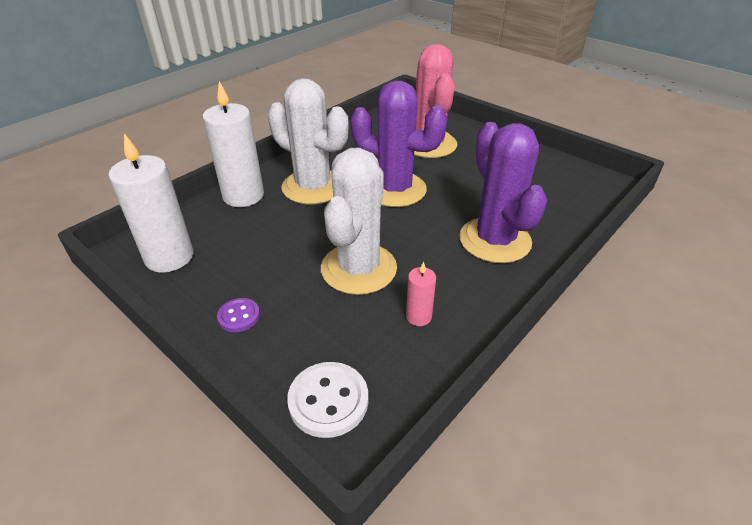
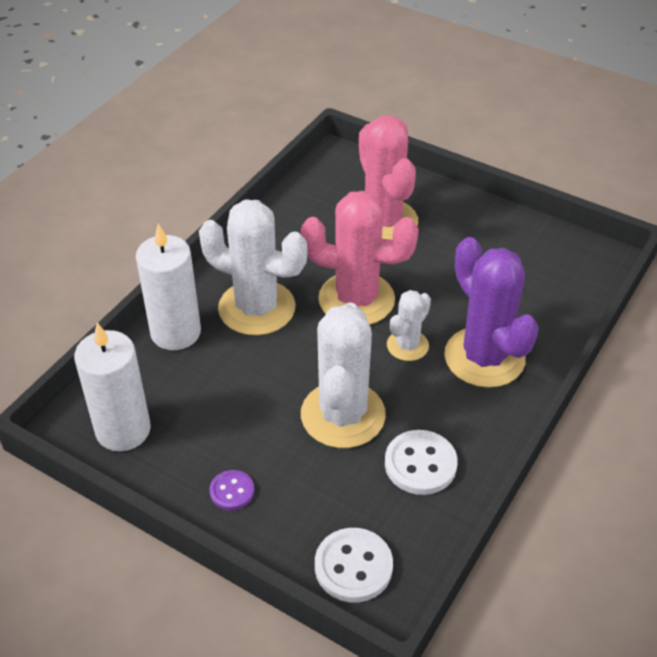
camera: 10 degrees left, 5 degrees up
purple cactus [350,80,447,207] -> pink cactus [301,191,419,325]
pink candle [406,262,436,326] -> white button [385,430,458,495]
none -> white cactus [387,290,431,361]

